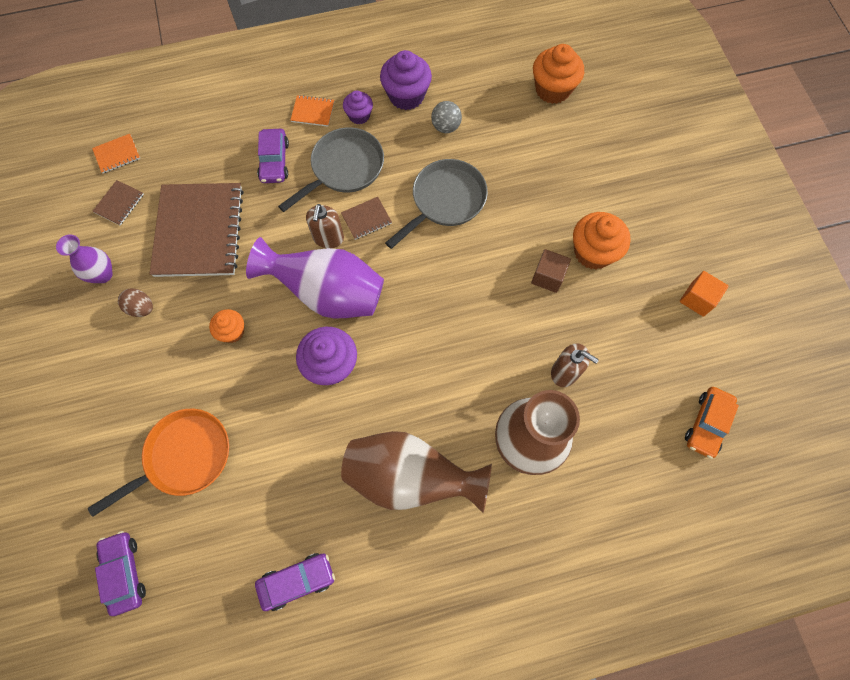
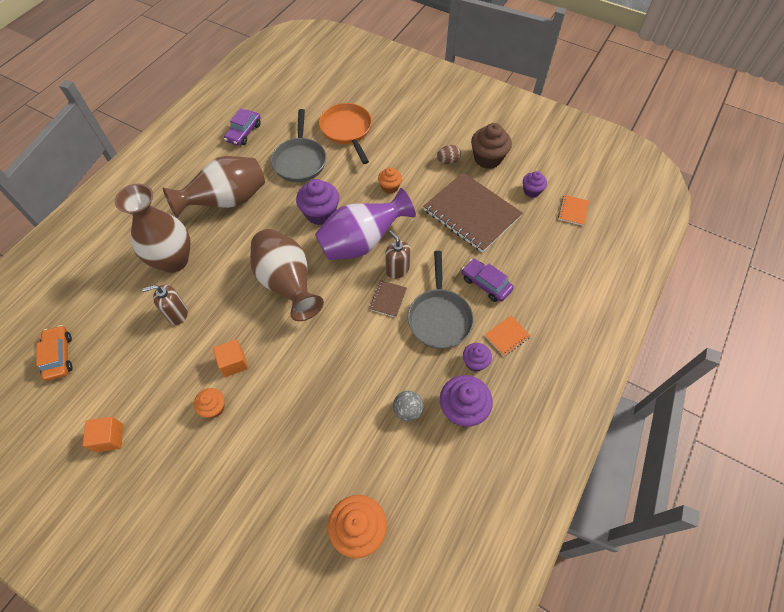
camera: 135 degrees right, 10 degrees down
purple vase [56,234,113,283] -> brown cupcake [471,123,512,169]
orange pan [88,409,229,517] -> orange pan turned 150 degrees clockwise [319,103,372,164]
brown notebook [92,180,144,225] -> purple cupcake [523,171,547,198]
purple car [95,531,146,616] -> none
grey pan [385,159,488,249] -> grey pan moved to [271,109,326,182]
brown cube [531,249,571,293] -> orange cube [213,339,248,377]
orange cupcake [573,212,631,269] -> orange cupcake [194,388,225,418], size x0.59
none -> brown vase [250,229,324,321]

